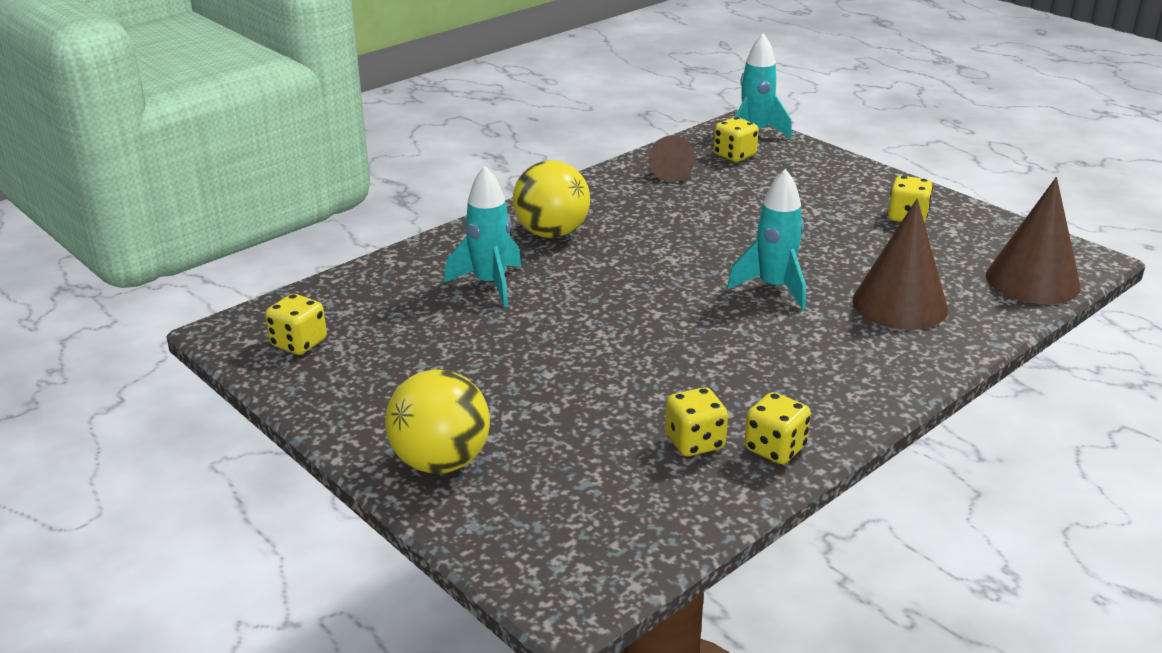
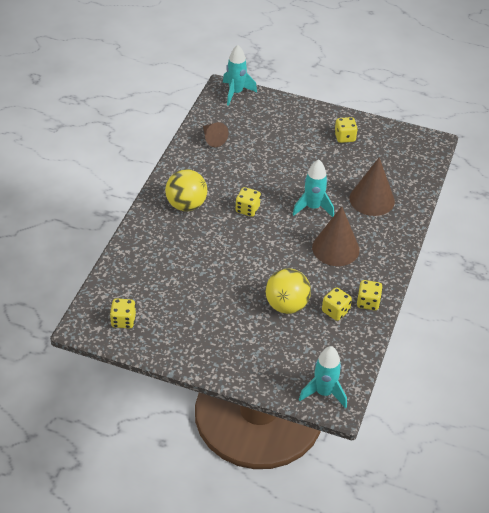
camera: 30 degrees left, 15 degrees up
yellow ball [385,369,490,474] -> yellow ball moved to [265,268,311,314]
turquoise rocket [444,166,521,307] -> turquoise rocket moved to [299,346,347,409]
yellow dice [714,117,759,162] -> yellow dice moved to [235,187,261,217]
brown cone [986,177,1081,304] -> brown cone moved to [312,206,360,266]

